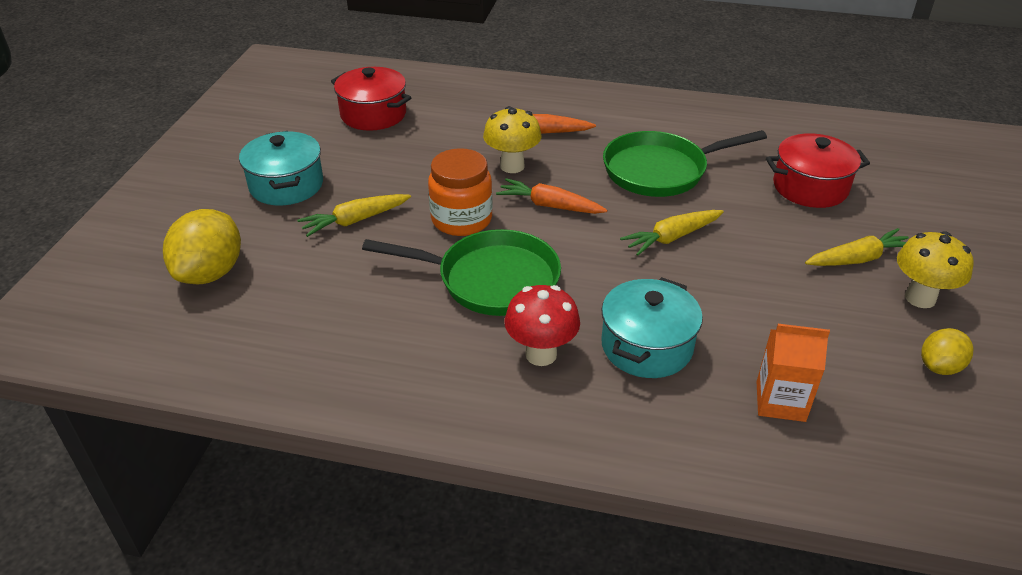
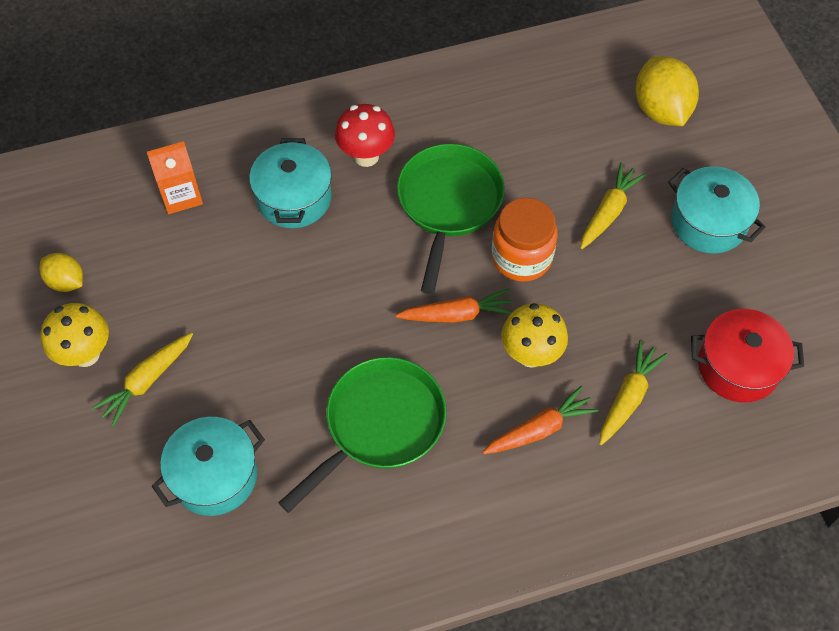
camera: 150 degrees right, 20 degrees up
green pan [362,229,561,316] -> green pan turned 120 degrees clockwise [397,144,505,294]
yellow carrot [620,210,724,256] -> yellow carrot moved to [599,341,668,445]
red pot [766,133,870,208] -> turquoise pot [152,417,265,516]
yellow lemon [921,328,973,375] -> yellow lemon turned 75 degrees counterclockwise [40,253,83,292]

